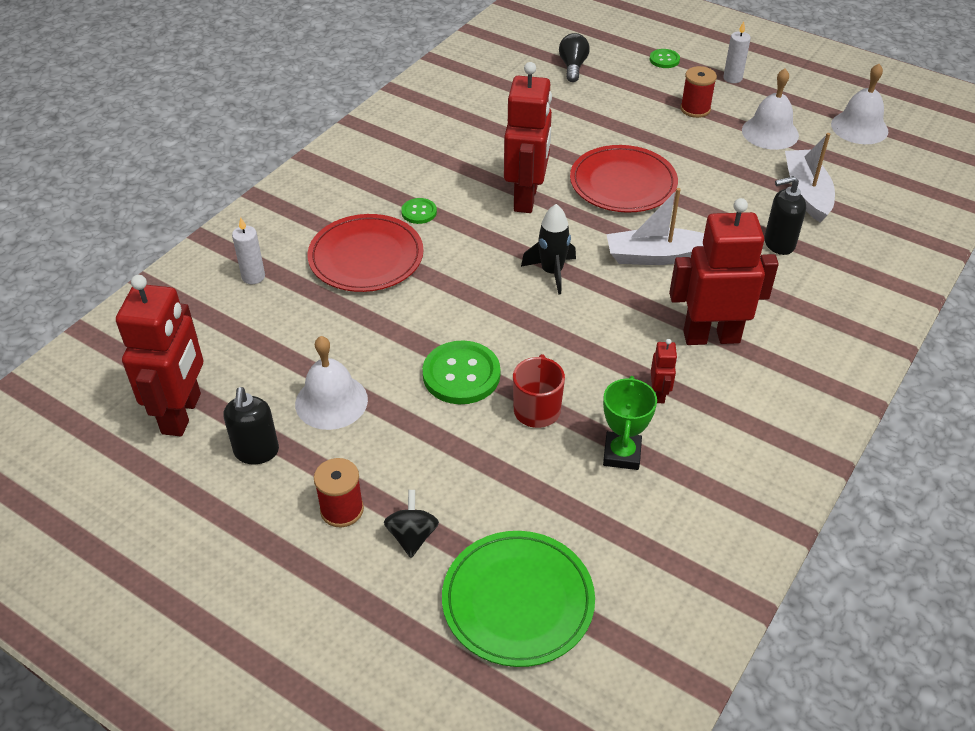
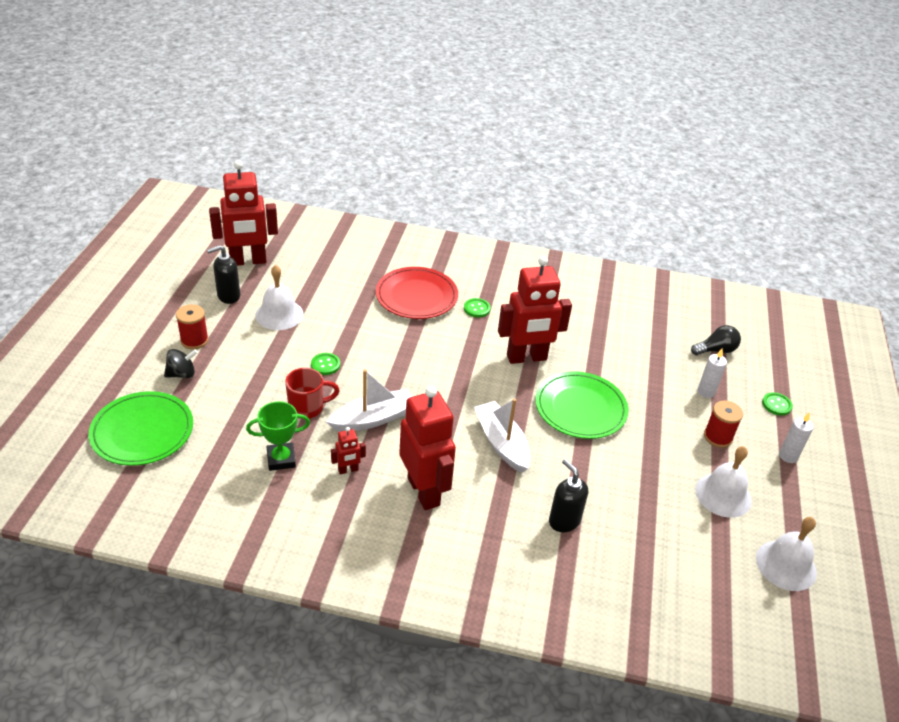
camera: 65 degrees right, 5 degrees down
white candle [232,217,265,284] -> white candle moved to [698,349,727,398]
green button [422,340,500,404] -> green button [311,353,340,375], size x0.53
black rocket [521,204,576,295] -> none
red plate [570,145,678,213] -> green plate [535,371,629,439]
white boat [785,133,835,223] -> white boat moved to [326,369,412,431]

